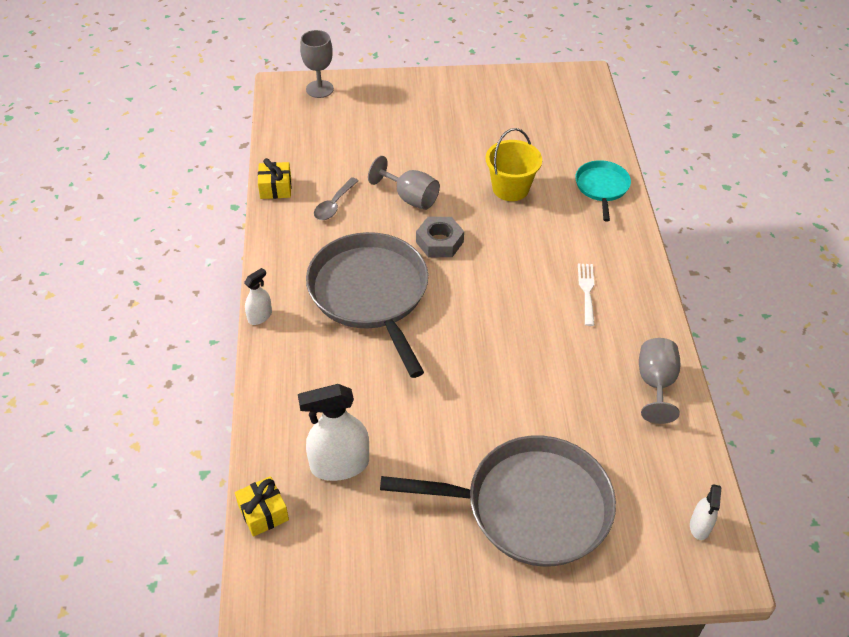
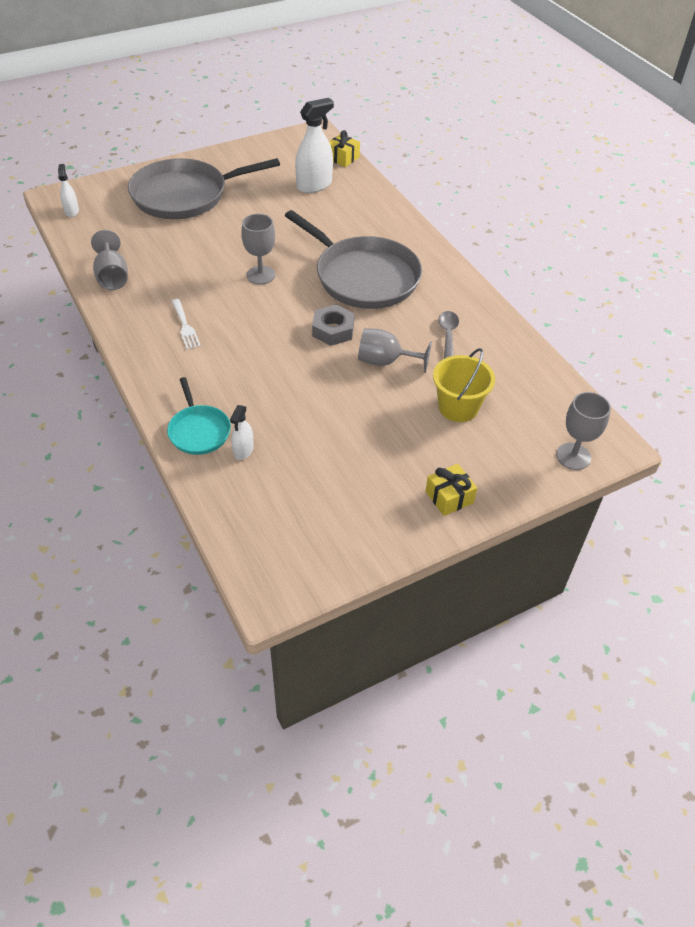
camera: 155 degrees right, 0 degrees up
white spray bottle [244,268,272,325] -> white spray bottle moved to [230,405,254,460]
yellow gift [258,158,291,199] -> yellow gift moved to [426,464,477,516]
yellow bucket [486,128,542,201] -> yellow bucket moved to [433,348,495,422]
none -> grey goblet [241,214,275,284]

